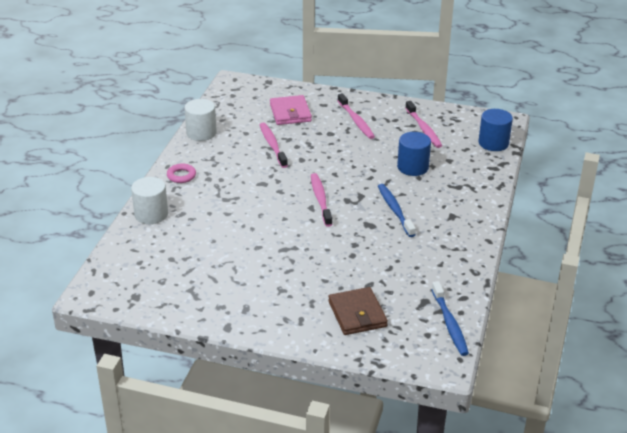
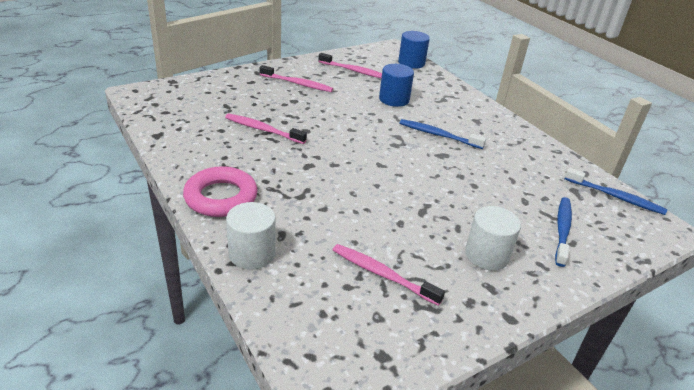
camera: 50 degrees left, 0 degrees up
pink ring [167,163,196,183] -> pink ring [183,166,258,217], size x1.90
white cylinder [184,99,217,141] -> white cylinder moved to [465,206,521,271]
pink wallet [270,95,312,125] -> none
pink toothbrush [311,173,332,227] -> pink toothbrush moved to [333,244,445,306]
brown wallet [328,287,388,335] -> blue toothbrush [555,197,572,267]

